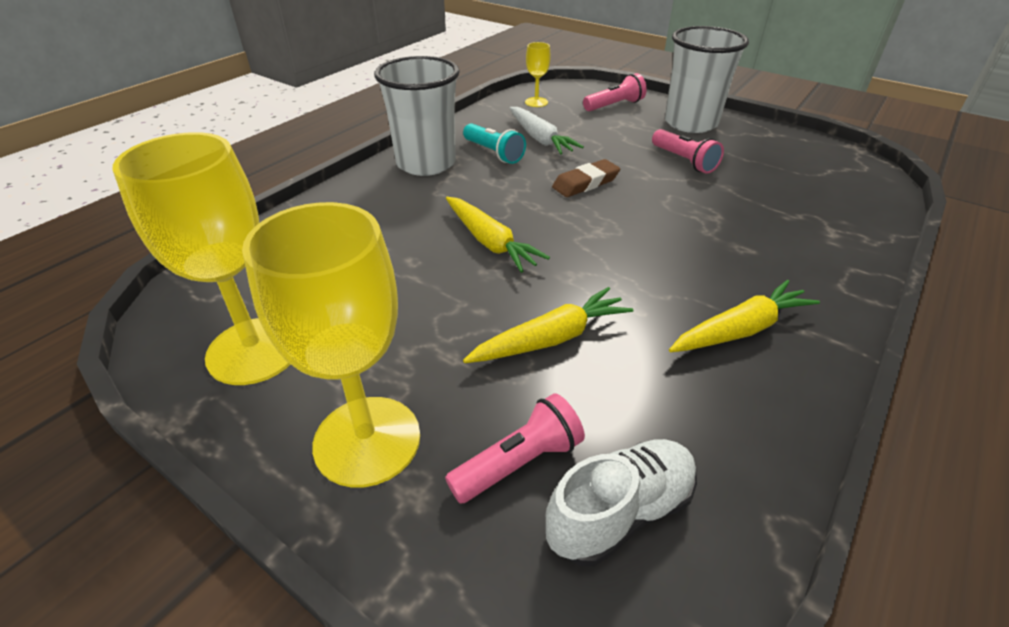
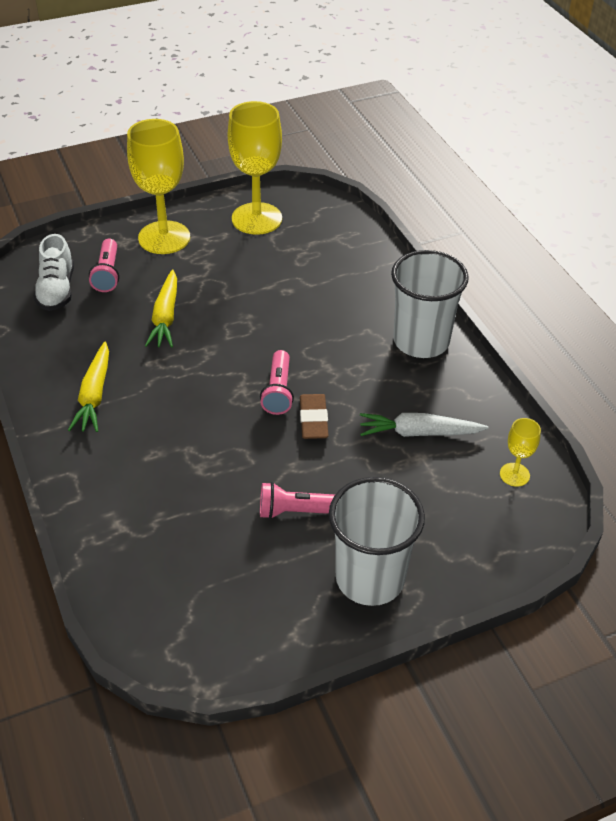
camera: 120 degrees right, 5 degrees up
yellow carrot [446,197,550,273] -> none
turquoise flashlight [463,123,526,164] -> none
pink flashlight [583,73,647,111] -> pink flashlight moved to [260,350,294,415]

